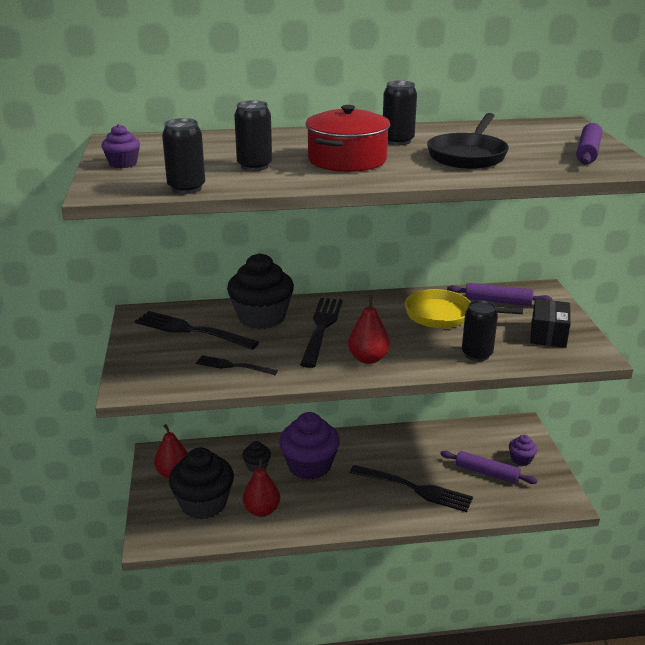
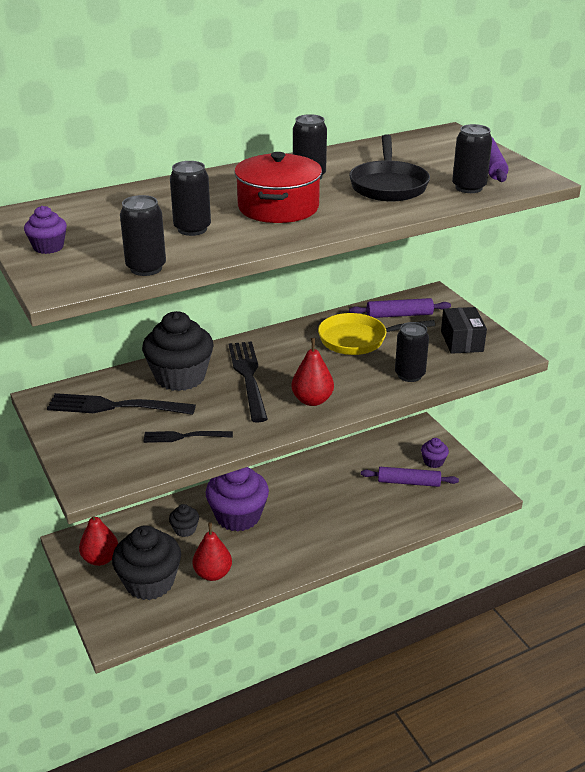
camera: 20 degrees left, 5 degrees up
black fork [350,465,473,512] -> none
none -> black can [452,124,492,193]

